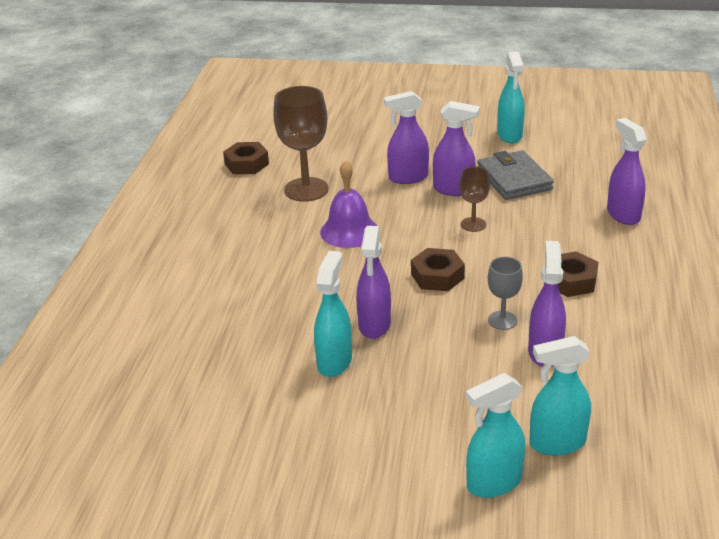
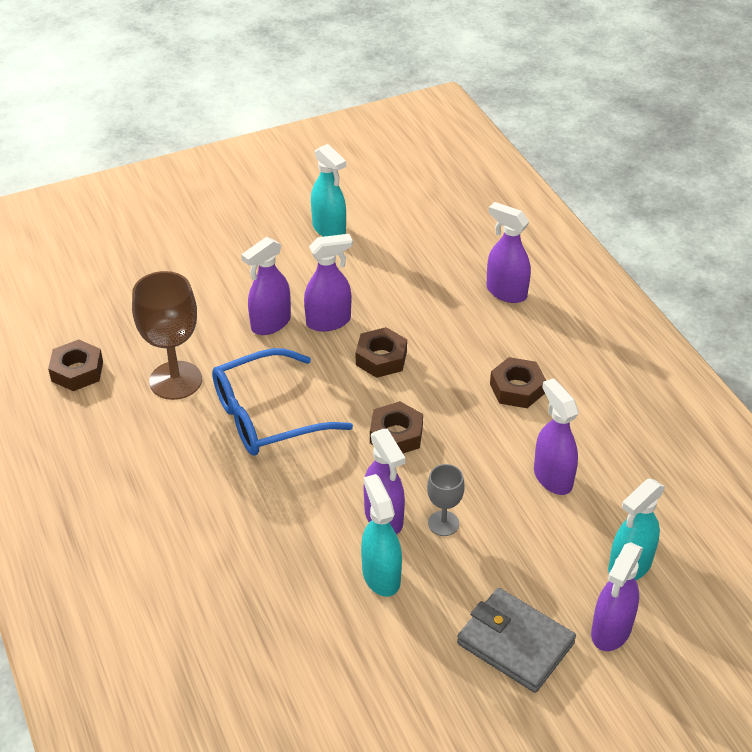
camera: 35 degrees left, 10 degrees up
purple bell [320,161,377,248] -> blue glasses [212,348,353,456]
brown goblet [459,167,490,232] -> brown nut [356,327,407,378]
turquoise spray bottle [466,373,525,498] -> purple spray bottle [591,542,643,651]
grey wallet [477,150,554,200] -> grey wallet moved to [457,588,576,693]
grey goblet [488,257,523,330] -> grey goblet moved to [427,464,465,536]

